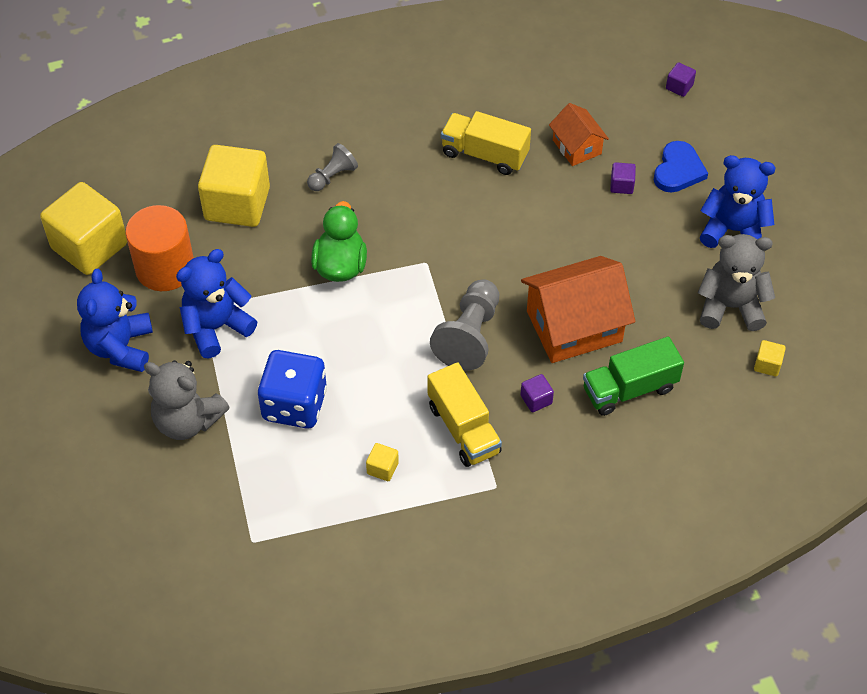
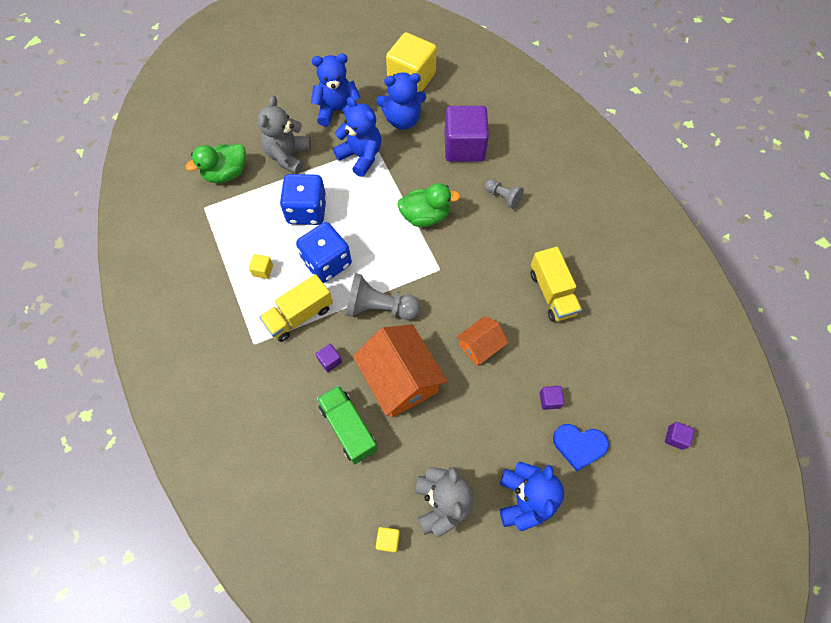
camera: 80 degrees right, 10 degrees up
orange cylinder [125,205,194,291] -> blue teddy bear [376,73,426,130]
yellow cube [198,145,270,227] -> purple cube [445,106,489,162]
yellow truck [441,111,531,175] -> yellow truck turned 150 degrees clockwise [531,247,582,322]
orange house [549,103,609,166] -> orange house moved to [457,316,508,366]
none -> green duck [186,144,246,183]
none -> blue dice [296,222,352,283]

